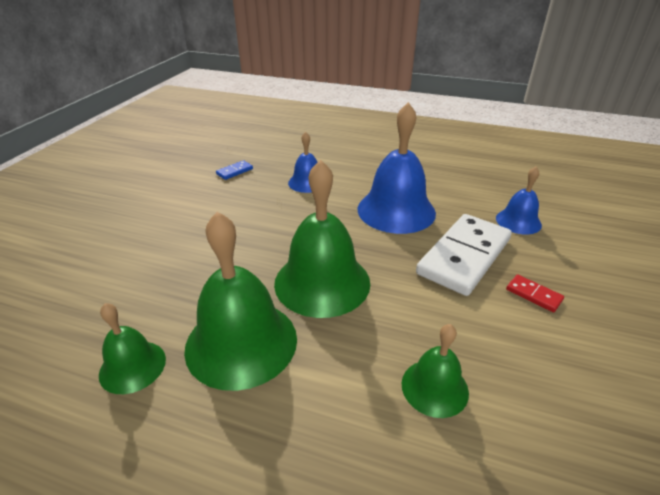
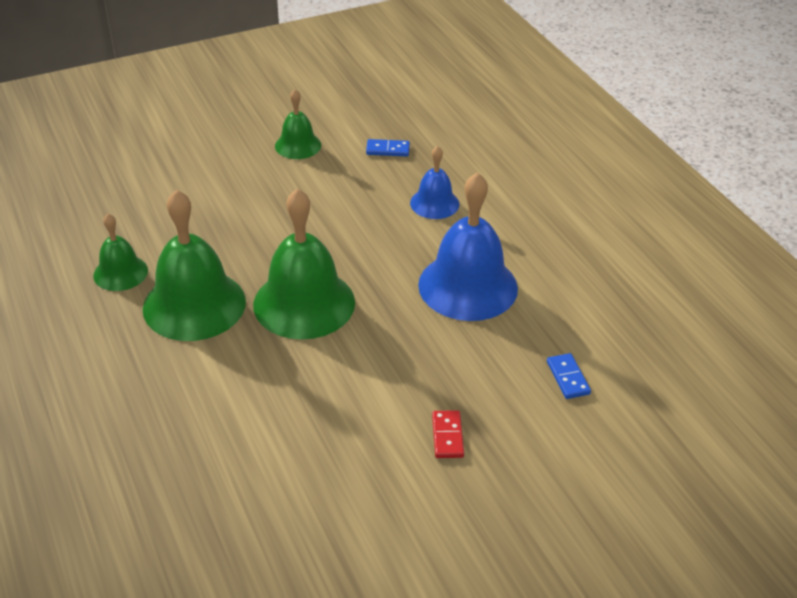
camera: 45 degrees right, 5 degrees up
green bell [402,324,469,418] -> green bell moved to [275,89,321,159]
white domino [416,214,512,296] -> none
blue bell [496,167,542,235] -> blue domino [547,353,591,399]

